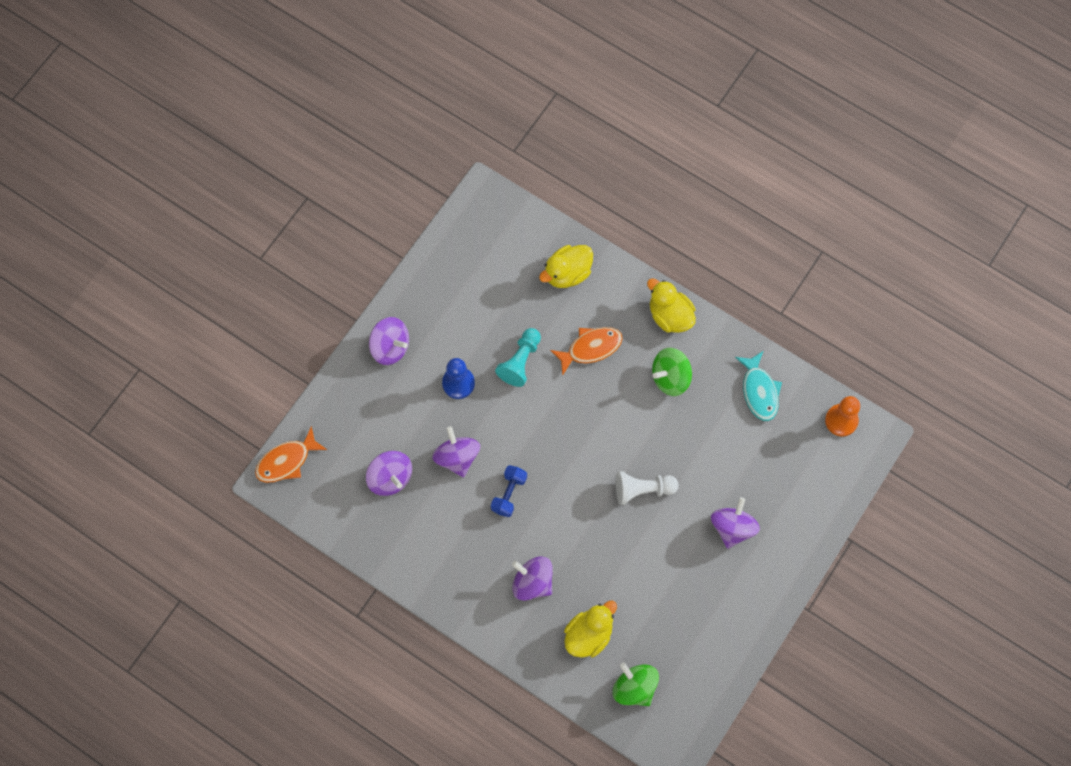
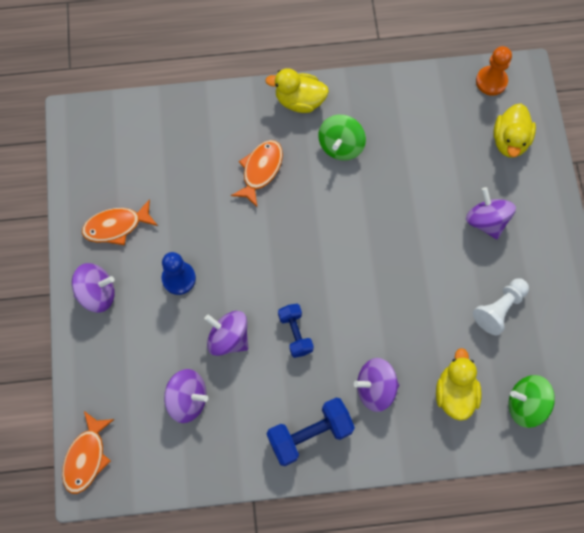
camera: 40 degrees left, 0 degrees up
turquoise pawn [495,328,541,387] -> none
yellow duck [539,245,593,288] -> yellow duck moved to [493,104,536,157]
white pawn [616,471,679,505] -> white pawn moved to [473,278,529,335]
turquoise fish [735,351,782,421] -> none
none -> orange fish [82,199,158,245]
none -> blue dumbbell [267,397,355,466]

